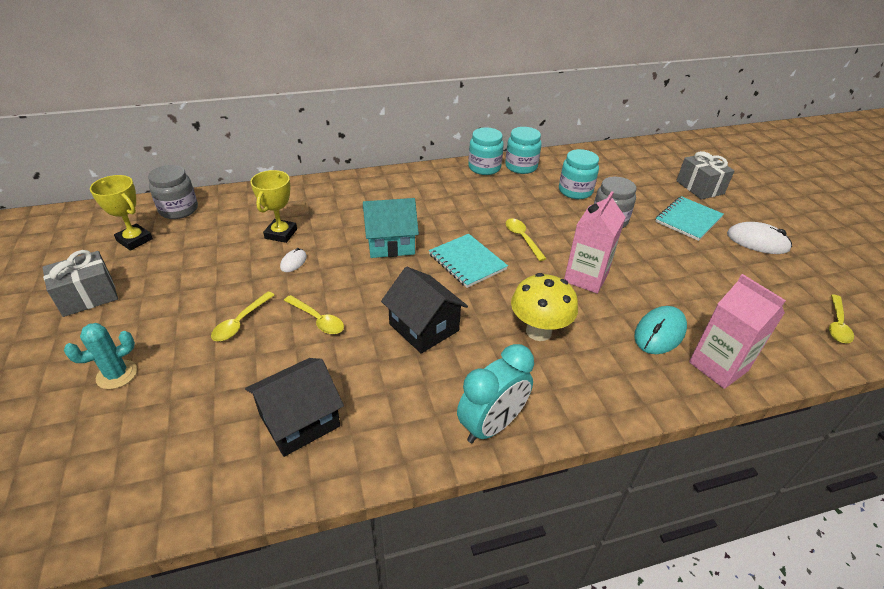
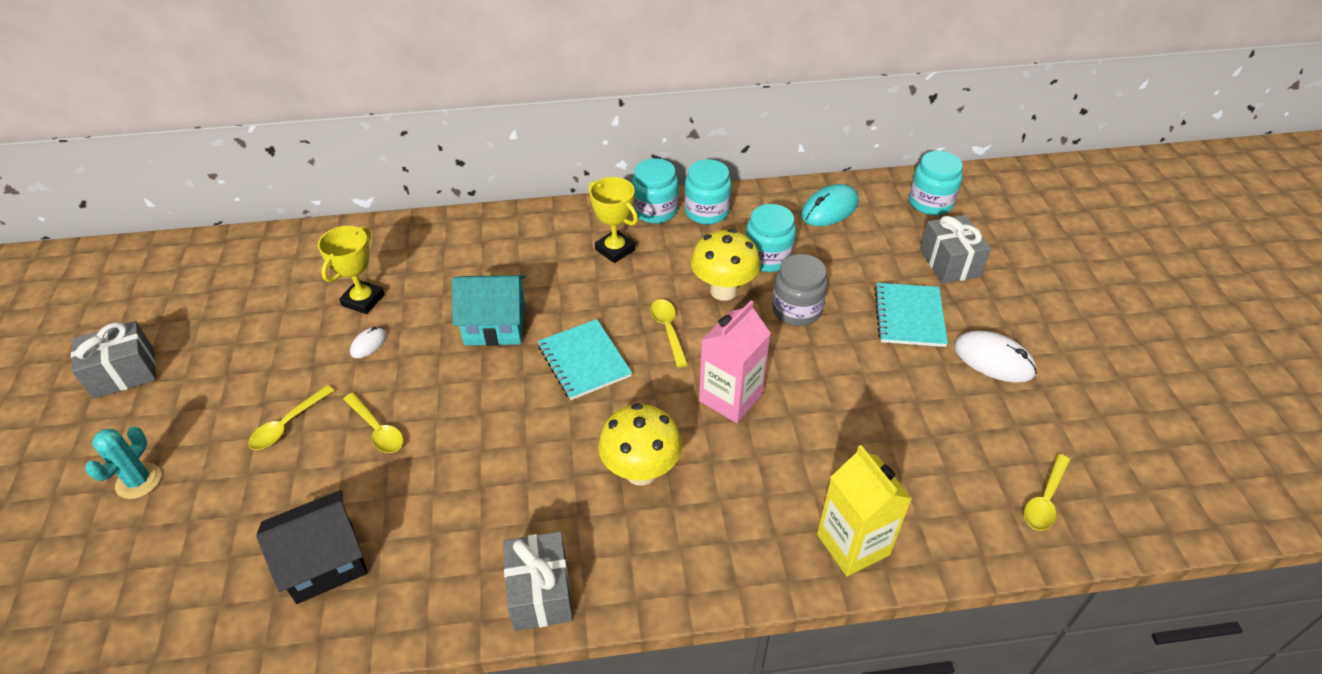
camera: 10 degrees right, 5 degrees up
turquoise cactus [64,323,137,389] -> turquoise cactus turned 45 degrees counterclockwise [85,427,161,499]
yellow trophy [90,175,153,251] -> yellow trophy moved to [588,177,638,263]
grey jar [148,165,198,219] -> none
black house [381,267,468,354] -> none
turquoise clock [457,344,534,443] -> grey gift [503,531,573,631]
turquoise mouse [634,306,687,354] -> turquoise mouse moved to [801,184,858,226]
turquoise notebook [655,196,724,241] -> turquoise notebook turned 45 degrees counterclockwise [874,283,948,347]
pink carton [689,274,786,389] -> yellow carton [817,445,912,576]
none -> yellow mushroom [691,229,761,301]
none -> turquoise jar [909,151,963,215]

